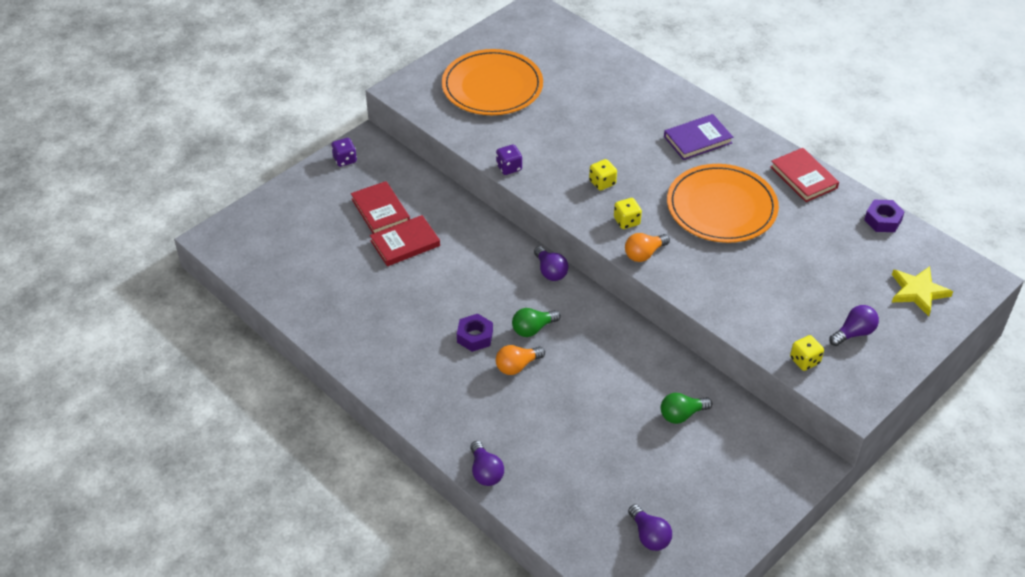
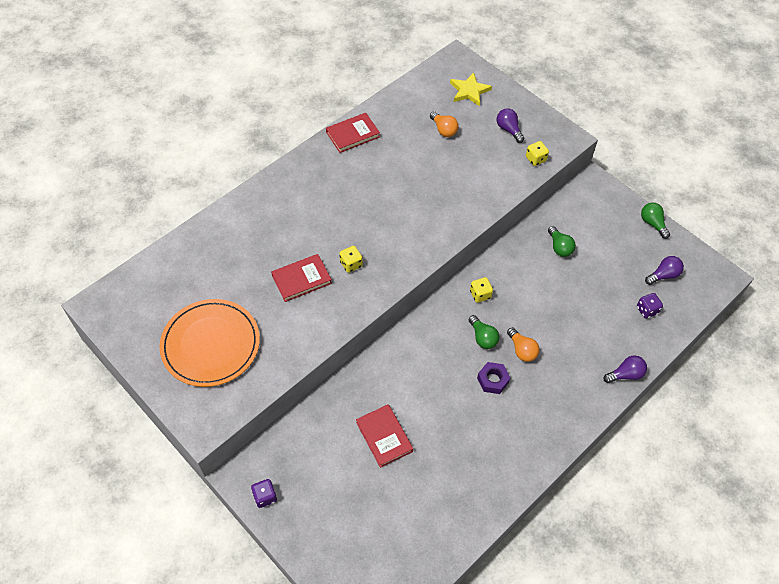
camera: 90 degrees left, 10 degrees up
red book [351,181,410,233] -> red book moved to [271,254,332,302]
purple dice [496,144,522,175] -> purple dice moved to [637,293,663,319]
purple light bulb [534,246,569,281] -> none
yellow dice [614,198,642,229] -> yellow dice moved to [470,277,493,303]
orange light bulb [625,233,670,262] -> orange light bulb moved to [430,111,459,137]
purple book [664,114,733,160] -> none
orange plate [667,164,779,243] -> none
purple nut [864,200,904,232] -> none
none -> green light bulb [641,203,670,239]

